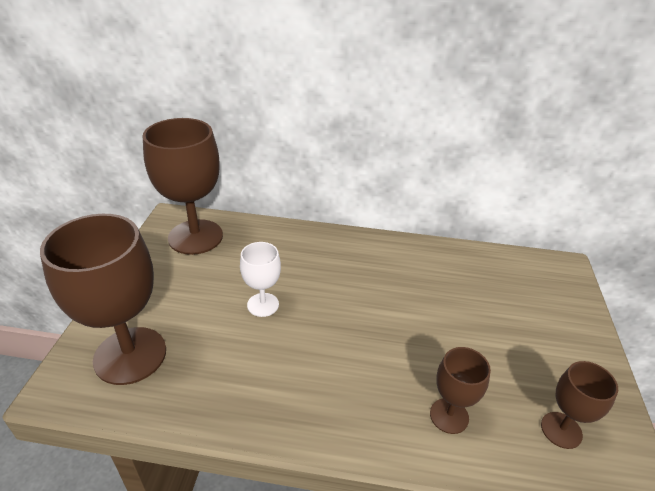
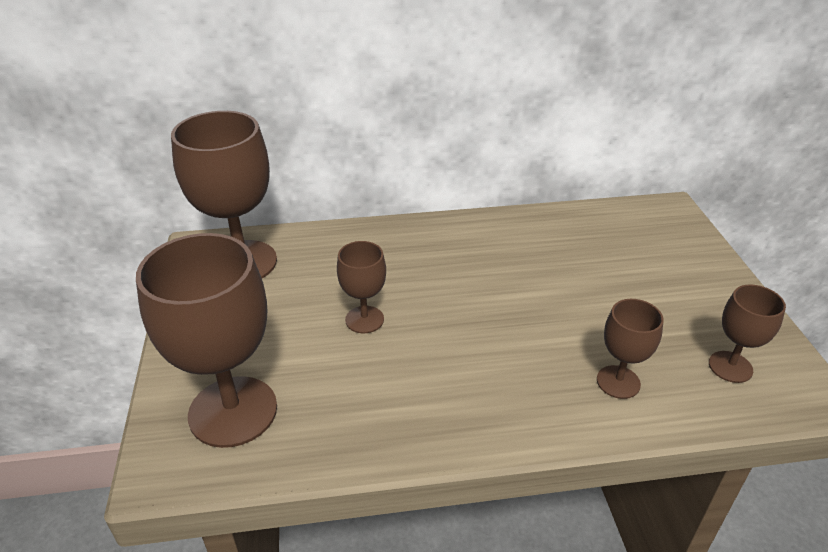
camera: 15 degrees left, 0 degrees up
white goblet [240,242,281,317] -> brown goblet [337,241,386,333]

